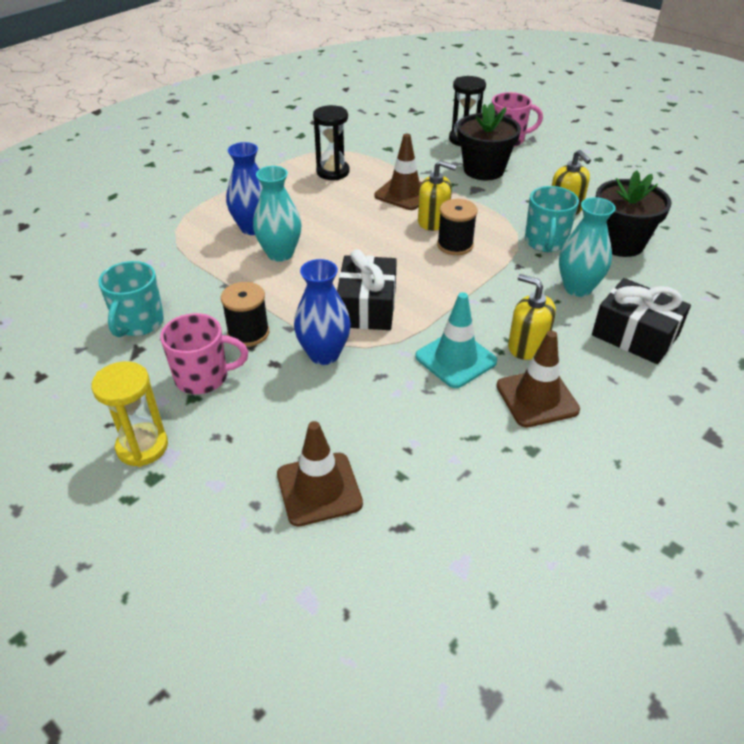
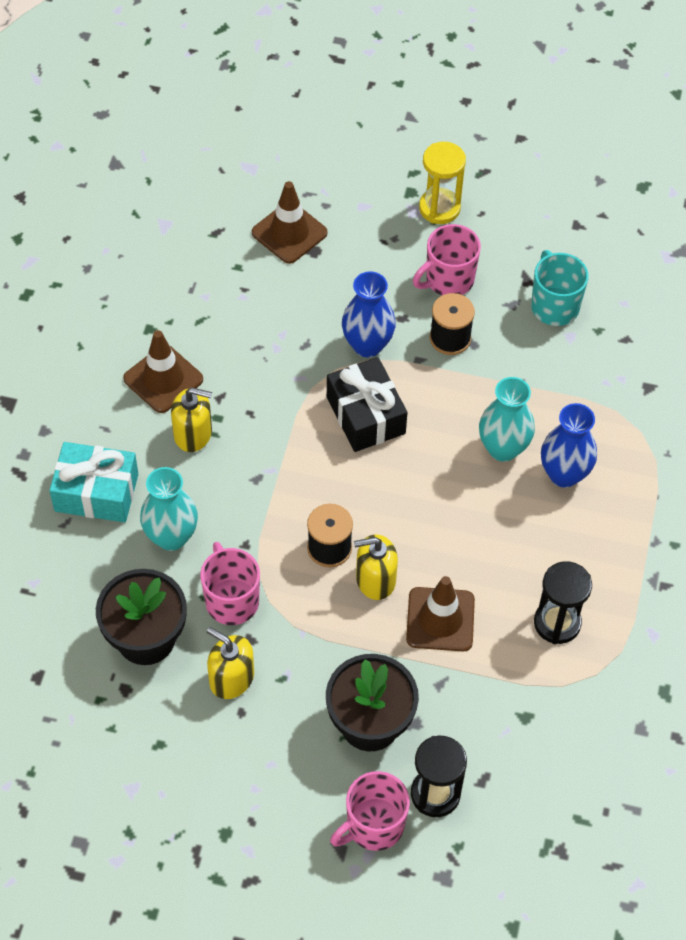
camera: 150 degrees right, 15 degrees up
turquoise traffic cone [415,292,497,388] -> none
turquoise mug [525,186,579,252] -> pink mug [200,542,260,625]
black gift [592,278,691,364] -> turquoise gift [49,442,138,523]

